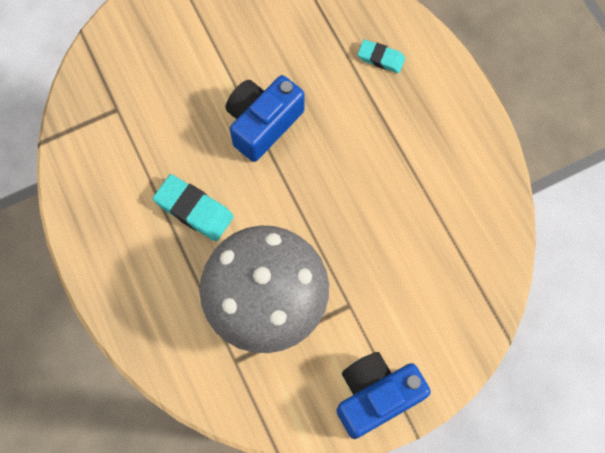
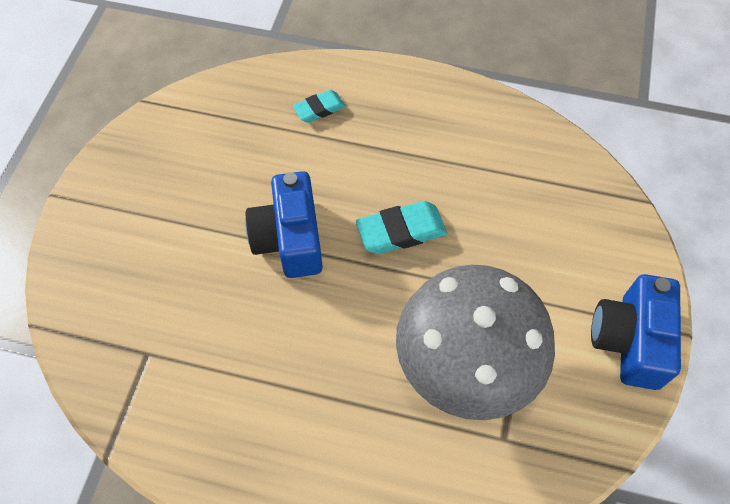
camera: 50 degrees left, 10 degrees down
turquoise eraser [153,174,234,241] -> turquoise eraser moved to [356,201,447,254]

